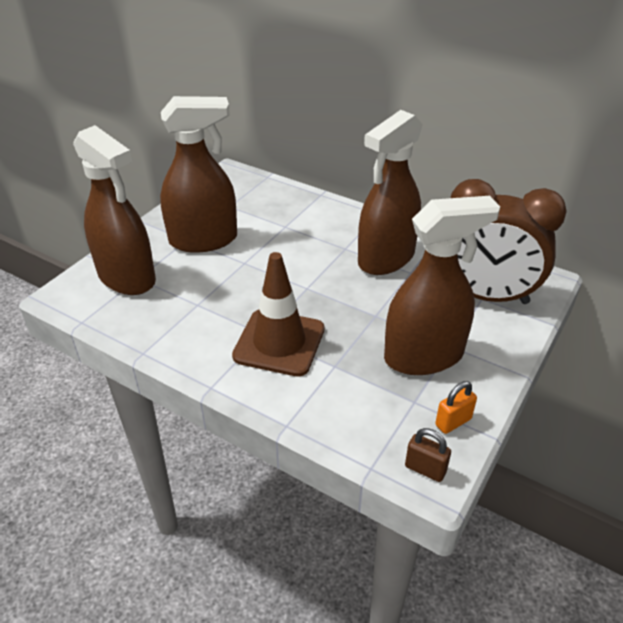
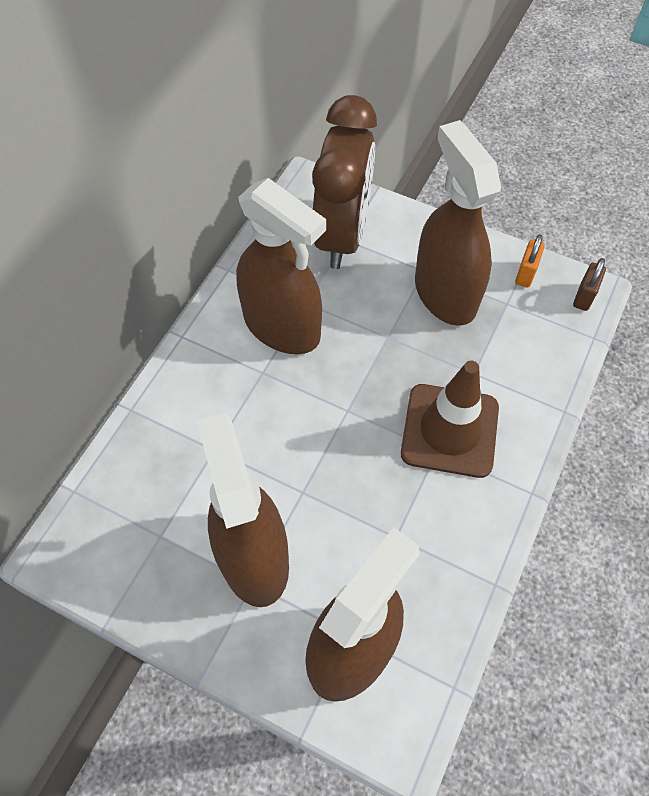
camera: 95 degrees left, 20 degrees up
orange padlock [435,381,477,434] -> orange padlock turned 60 degrees clockwise [515,234,545,288]

